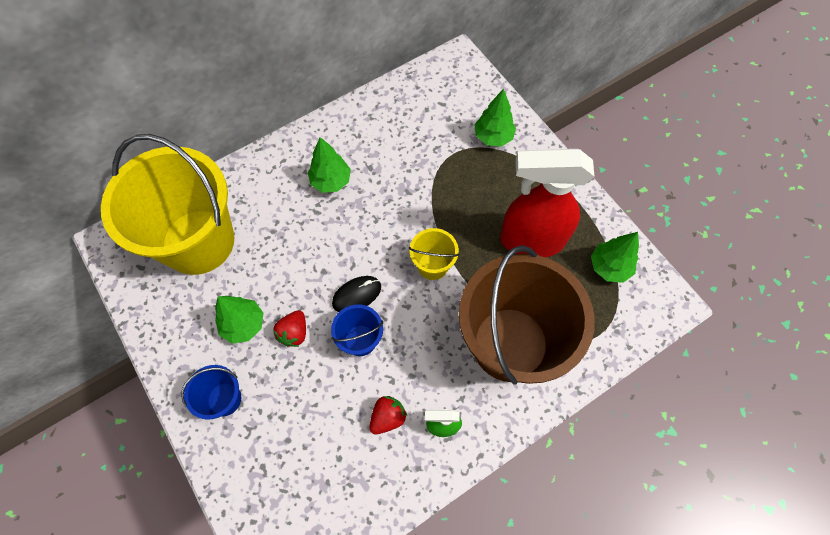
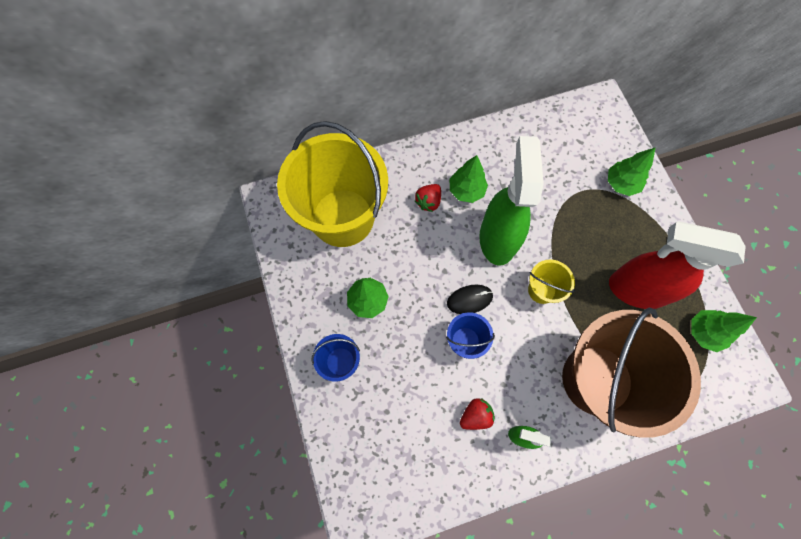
camera: 15 degrees right, 5 degrees up
red strawberry [273,310,306,347] -> red strawberry moved to [415,184,441,212]
none -> green spray bottle [479,136,544,266]

